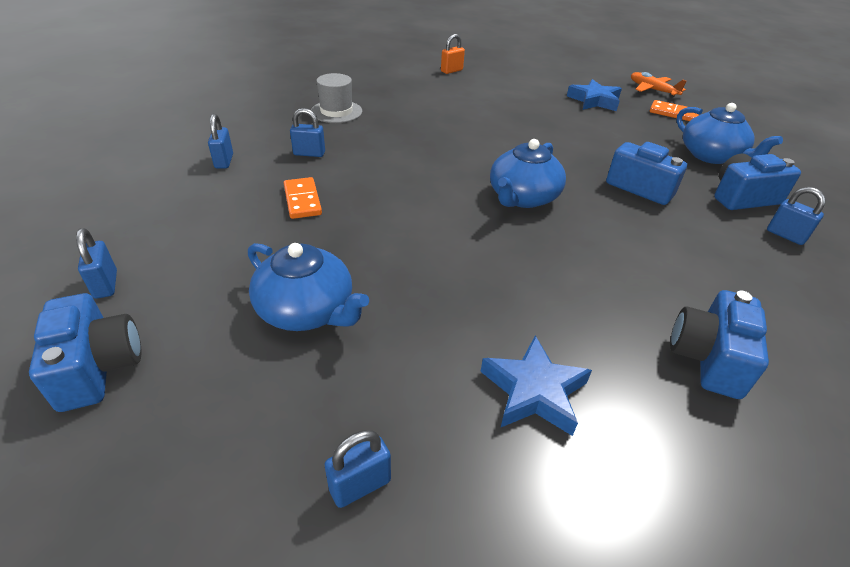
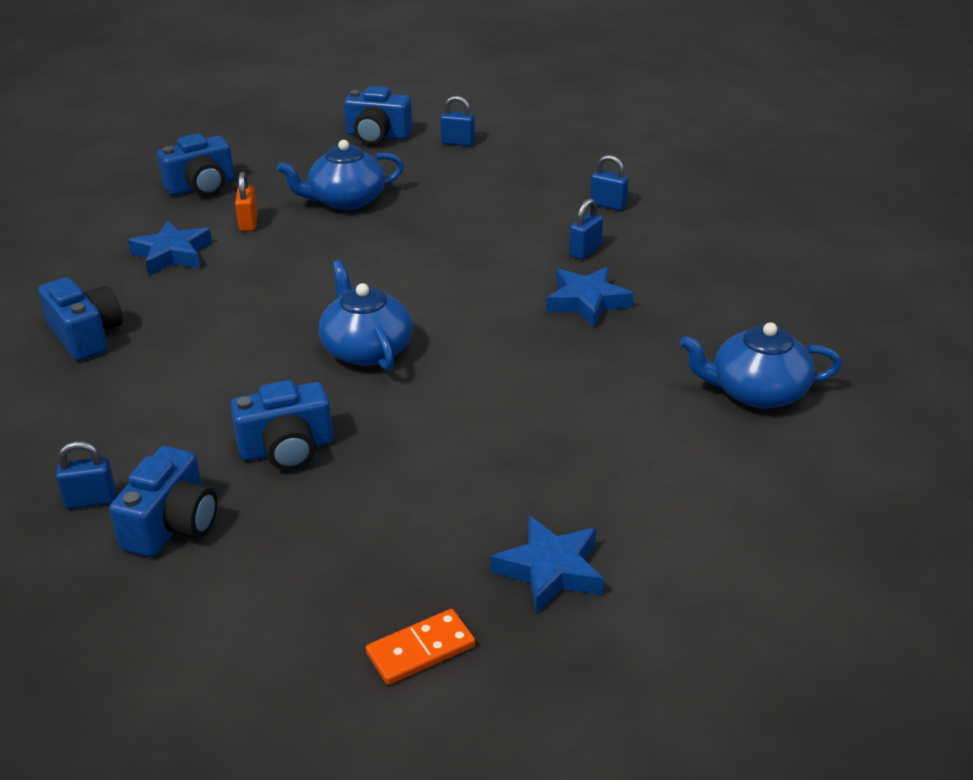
camera: 125 degrees right, 5 degrees down
orange domino [284,177,322,219] -> none
grey hat [311,73,362,123] -> none
blue padlock [324,430,391,508] -> blue camera [157,133,234,196]
orange padlock [441,34,465,74] -> orange padlock moved to [235,172,258,231]
orange plane [631,72,687,98] -> none
blue teapot [676,103,783,164] -> blue teapot moved to [680,322,842,408]
none -> blue star [546,267,634,327]

